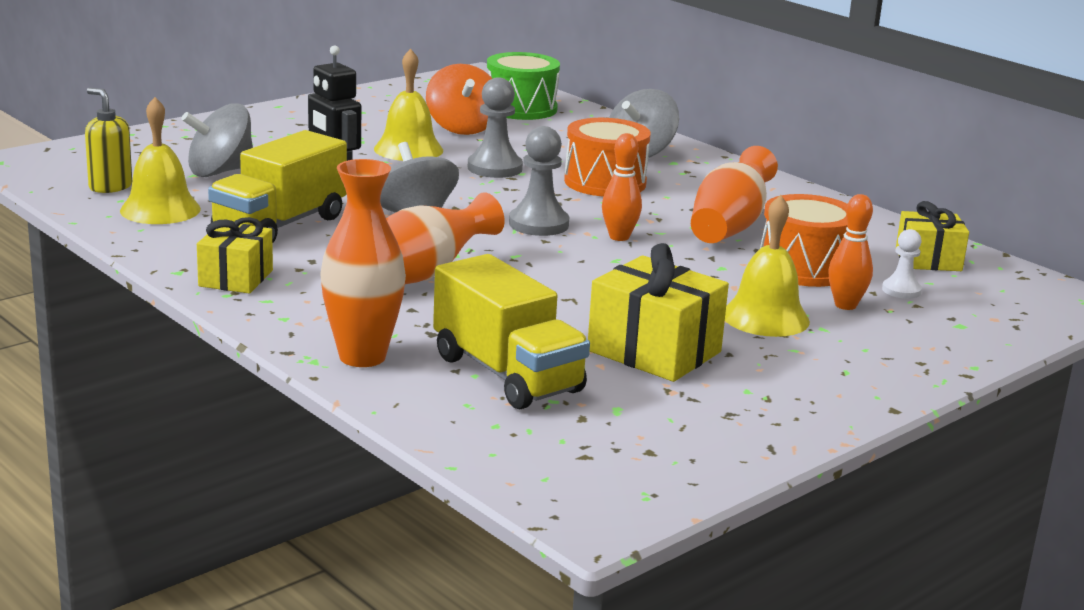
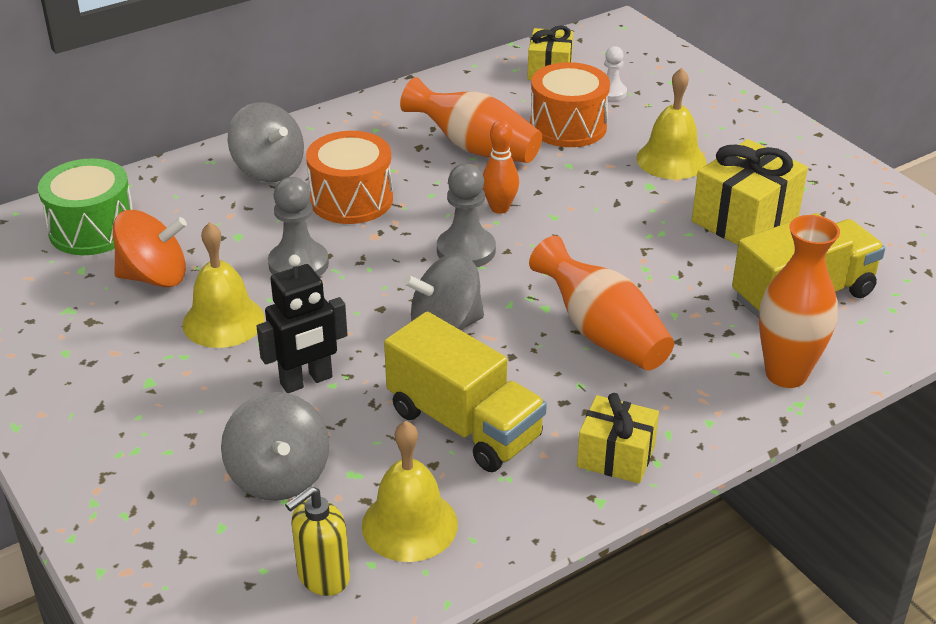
camera: 80 degrees left, 15 degrees up
orange bowling pin [828,194,873,310] -> none

